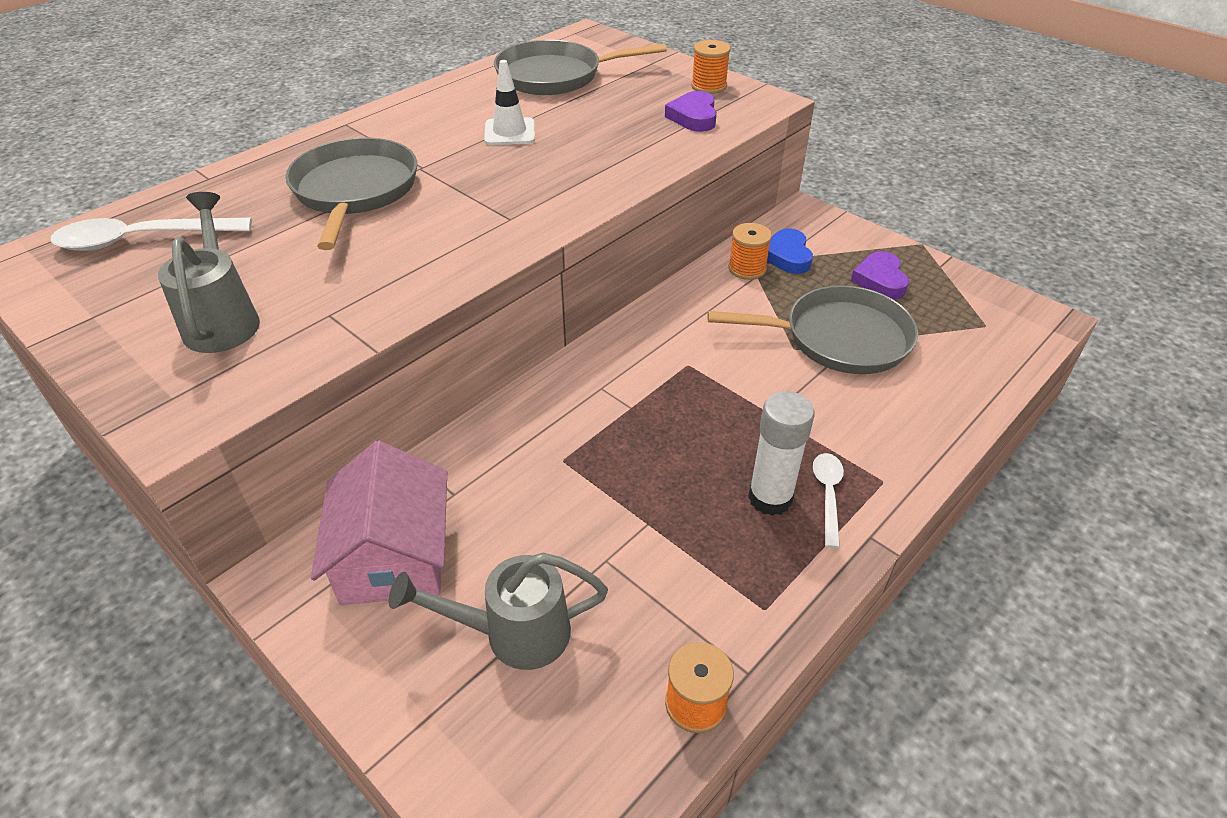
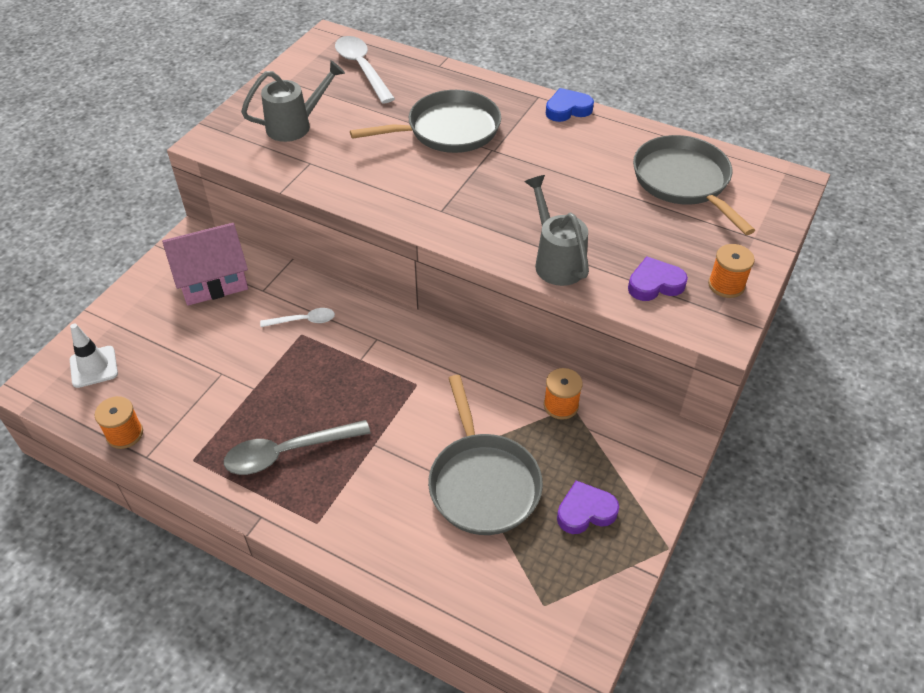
camera: 75 degrees right, 5 degrees up
grey watering can [389,553,608,670] -> grey watering can moved to [525,175,589,286]
white traffic cone [484,60,535,145] -> white traffic cone moved to [70,324,118,388]
white glue stick [748,391,814,516] -> grey spoon [224,420,371,475]
blue heart [767,228,813,274] -> blue heart moved to [546,88,594,122]
white spoon [813,453,844,548] -> white spoon moved to [260,308,335,327]

